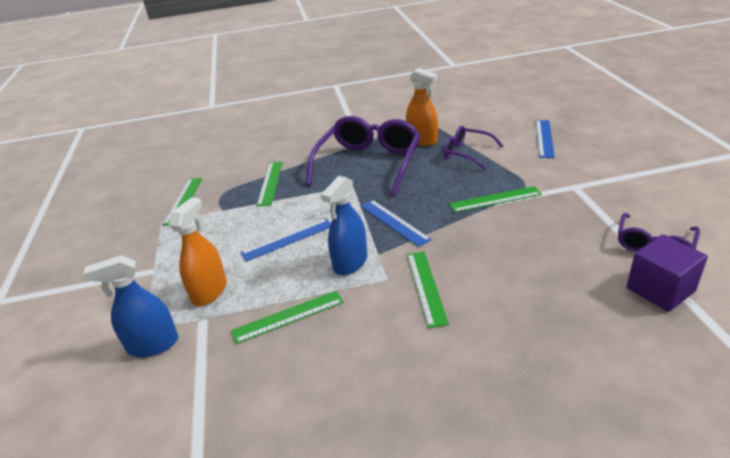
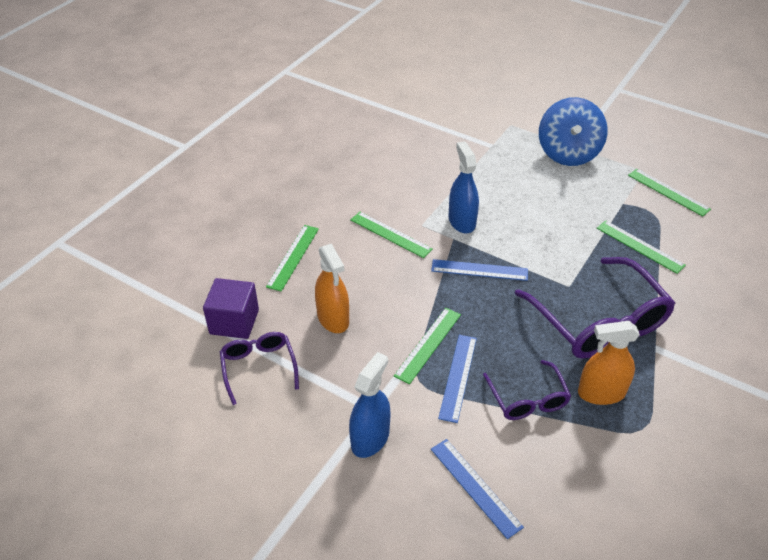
camera: 130 degrees right, 10 degrees up
blue spray bottle [83,255,178,357] -> blue spray bottle moved to [349,352,390,458]
orange spray bottle [169,197,227,306] -> orange spray bottle moved to [315,244,349,333]
green ruler [231,291,344,344] -> green ruler moved to [266,225,319,291]
blue ruler [240,218,331,262] -> blue ruler moved to [438,335,477,423]
purple glasses [443,126,504,169] -> purple glasses turned 90 degrees clockwise [483,360,571,420]
none -> blue spinning top [539,97,608,166]

